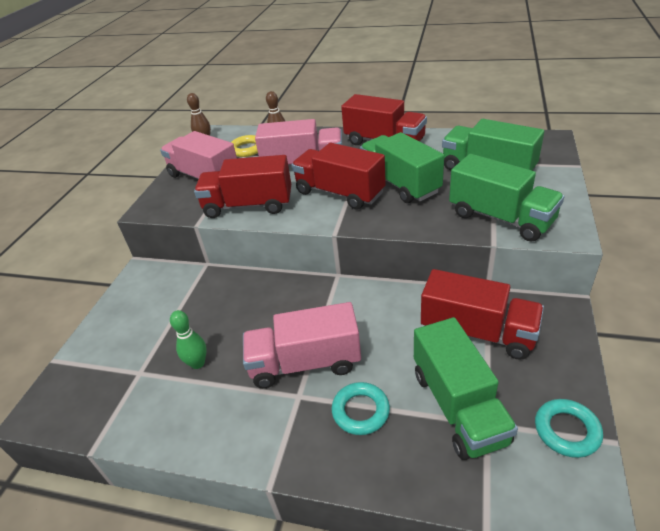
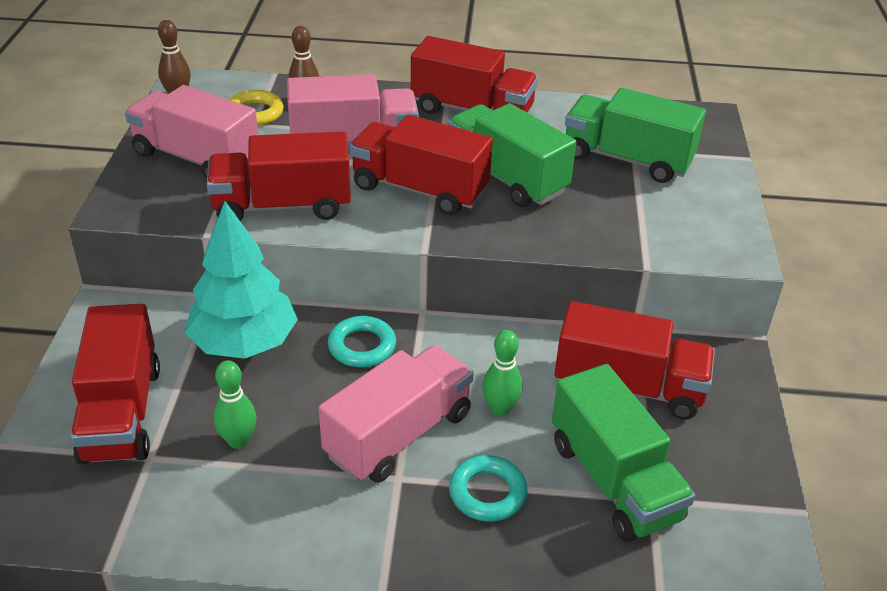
camera: 15 degrees left, 0 degrees up
pink truck [243,302,361,388] -> pink truck turned 150 degrees clockwise [319,345,474,483]
green truck [449,154,564,241] -> none
turquoise ring [535,399,603,458] -> turquoise ring moved to [328,316,396,367]
none -> red truck [70,304,160,464]
none -> turquoise tree [185,201,298,359]
none -> green bowling pin [482,330,522,416]

